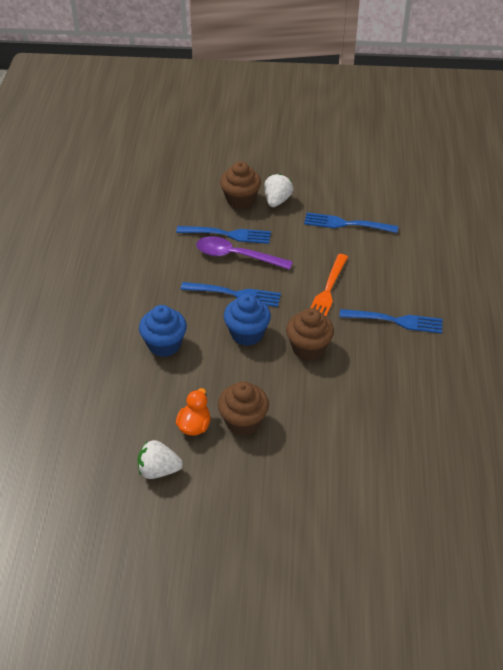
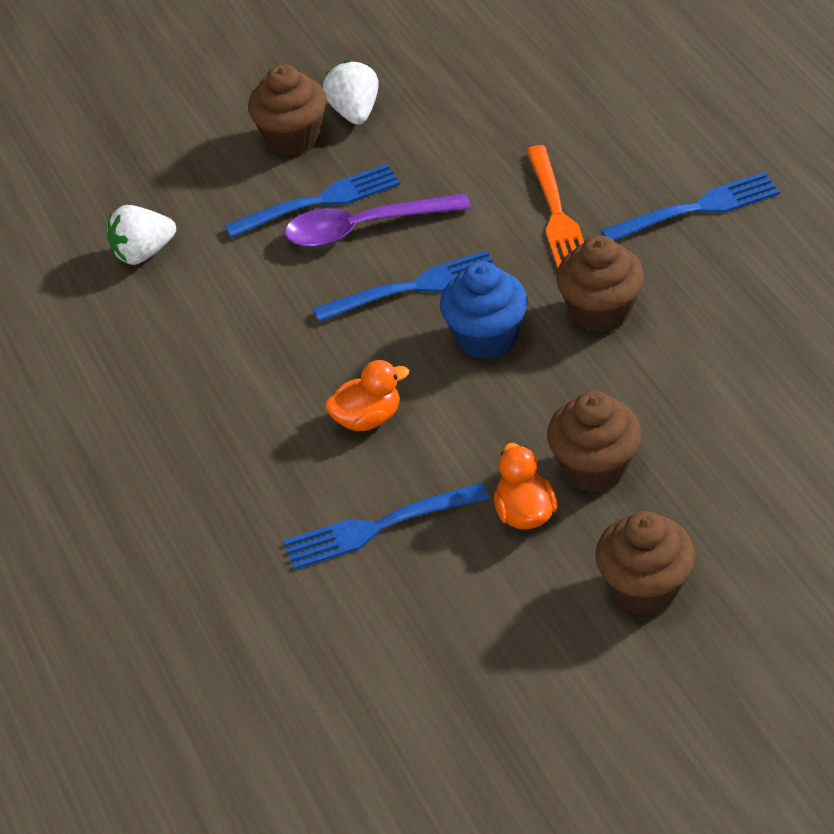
camera: 25 degrees left, 0 degrees up
white strawberry [138,440,183,479] -> white strawberry moved to [107,205,176,265]
blue cupcake [139,305,187,357] -> orange duck [325,360,409,431]
blue fork [304,212,398,233] -> blue fork moved to [283,482,489,570]
none -> brown cupcake [595,511,695,616]

